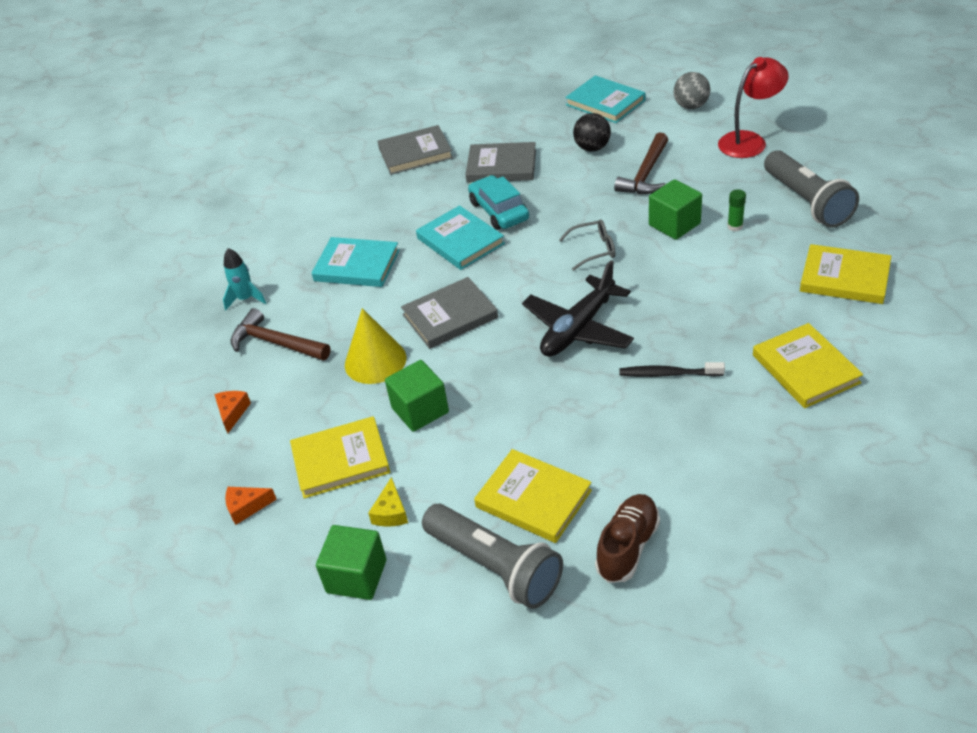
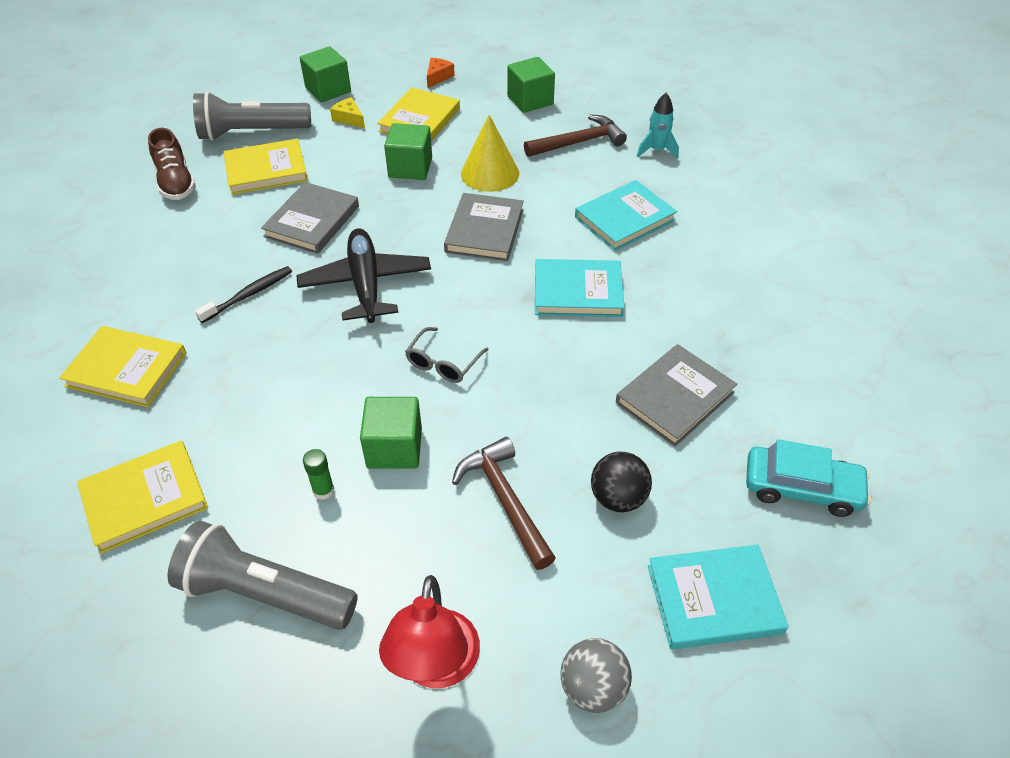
camera: 125 degrees right, 5 degrees up
orange cheese [214,391,251,433] -> green cube [507,57,555,113]
grey book [378,125,453,175] -> grey book moved to [261,182,359,254]
turquoise car [468,175,529,230] -> turquoise car moved to [746,439,871,517]

